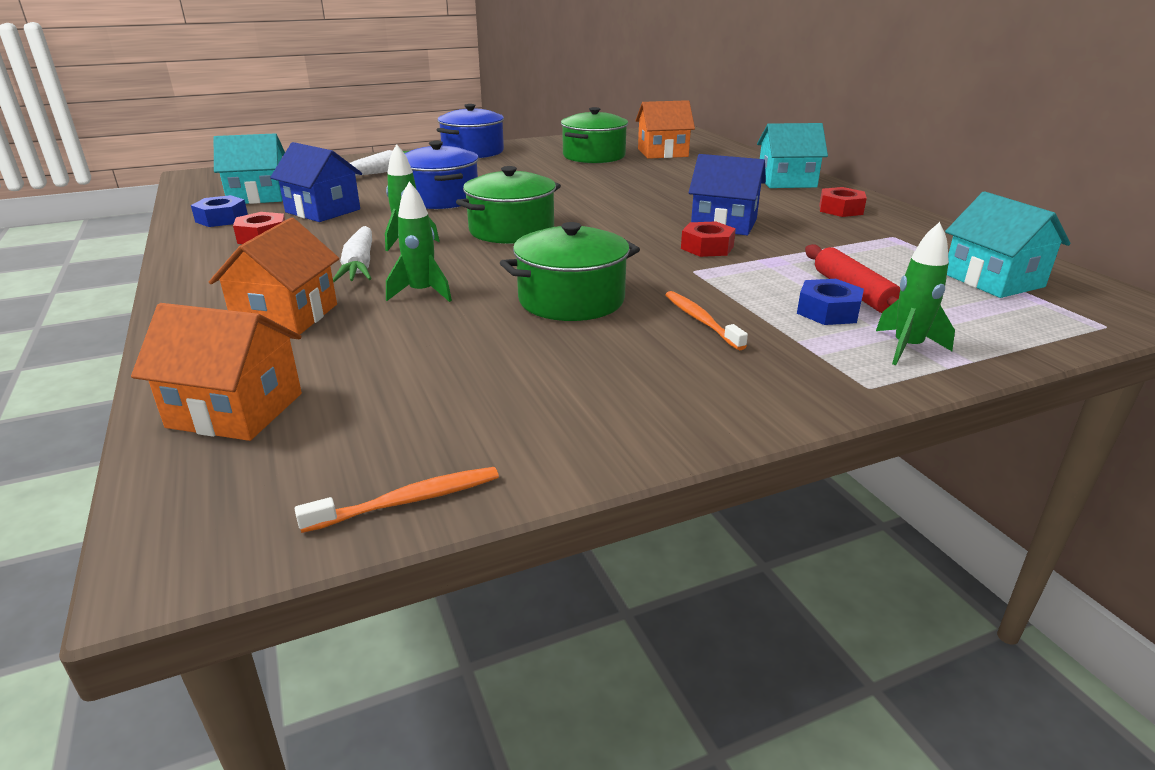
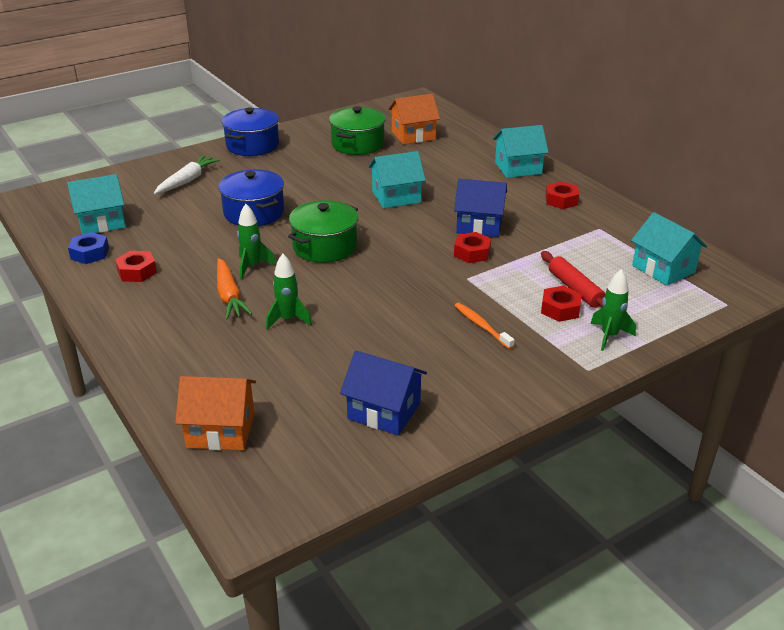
camera: 10 degrees left, 5 degrees up
orange house [209,217,339,334] -> none
blue house [270,142,362,222] -> blue house moved to [340,350,427,435]
orange toothbrush [295,467,499,533] -> none
white carrot [333,226,372,282] -> orange carrot [217,258,253,320]
green pot [500,222,640,321] -> none
blue nut [797,279,864,325] -> red nut [541,285,582,322]
none -> turquoise house [368,151,426,208]

